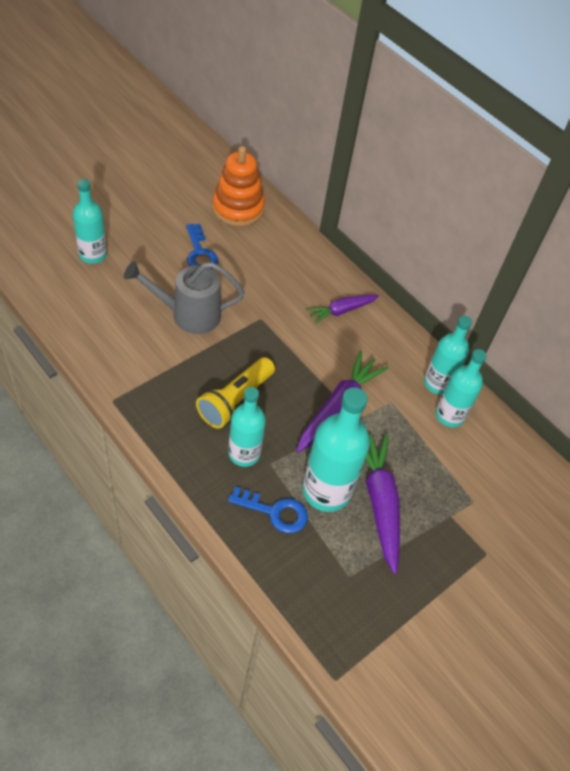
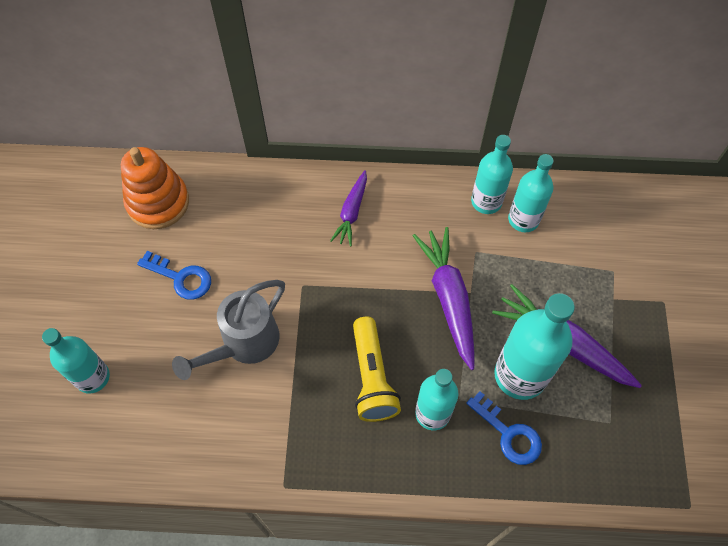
camera: 40 degrees left, 10 degrees up
blue key [228,486,308,533] -> blue key turned 75 degrees clockwise [466,391,542,465]

